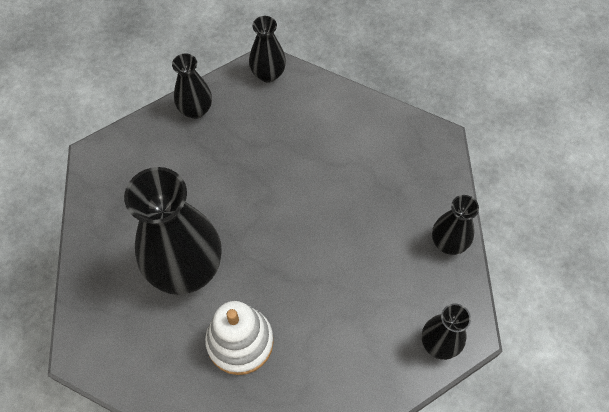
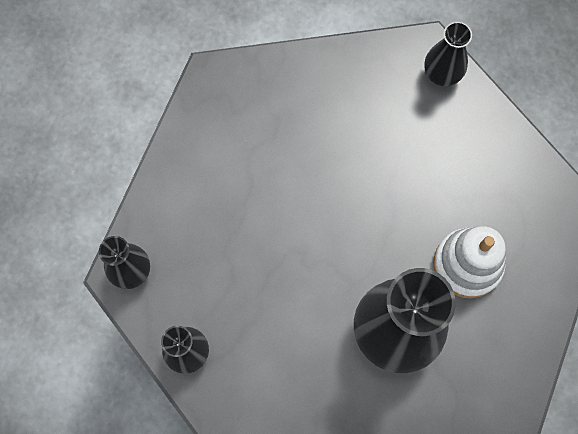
camera: 95 degrees left, 10 degrees up
black vase [432,195,479,255] -> none

